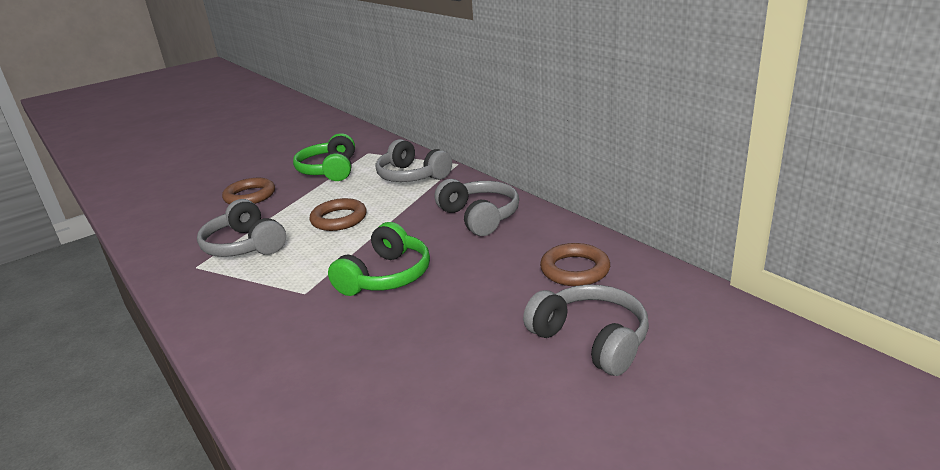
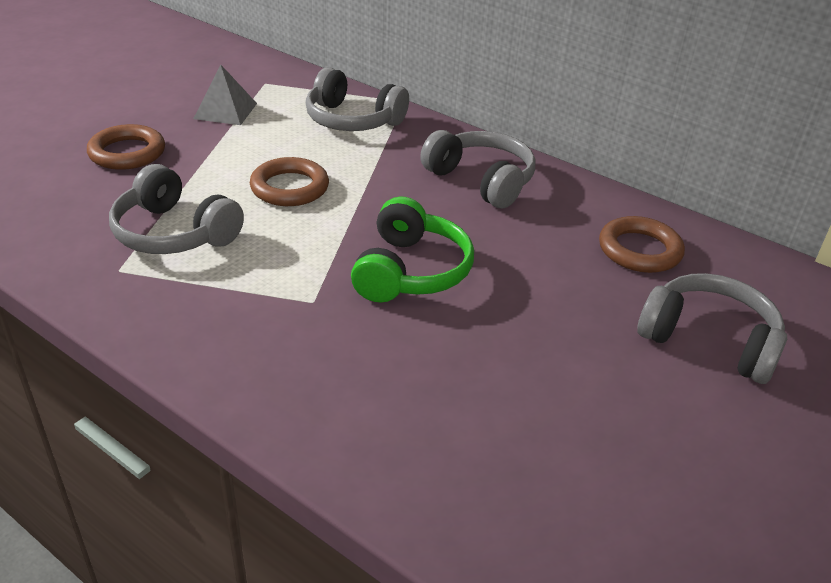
camera: 20 degrees left, 10 degrees up
green headphones [293,133,355,181] -> grey pyramid [193,65,257,125]

